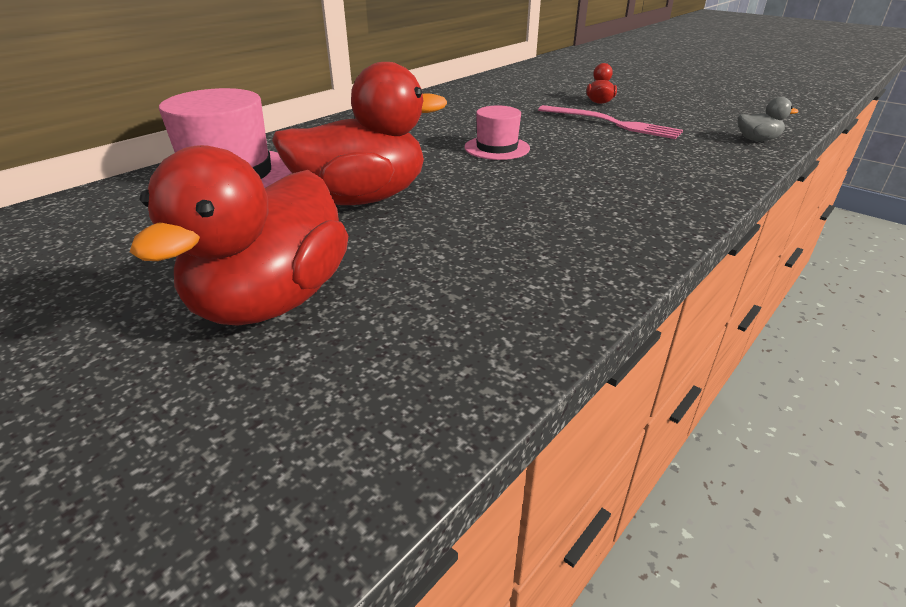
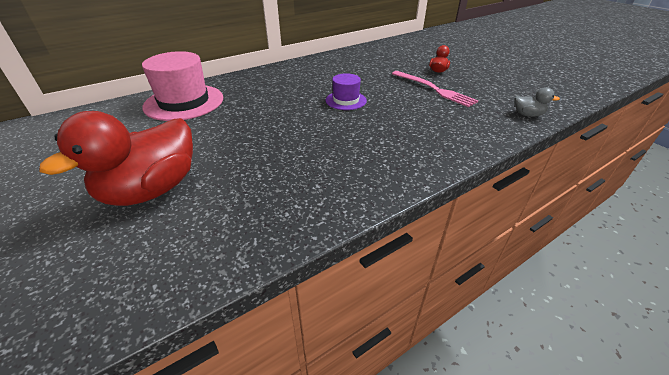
camera: 15 degrees right, 5 degrees up
red duck [272,62,447,205] -> none
pink hat [464,105,530,160] -> purple hat [326,73,367,110]

